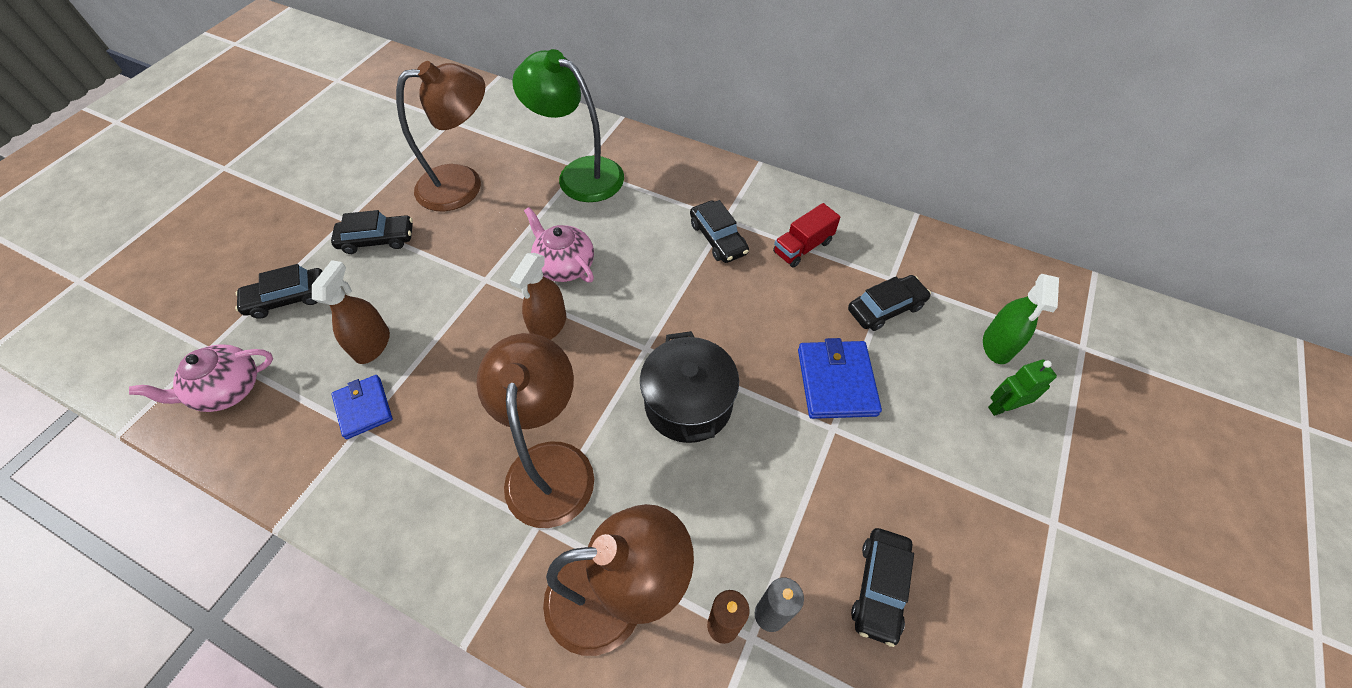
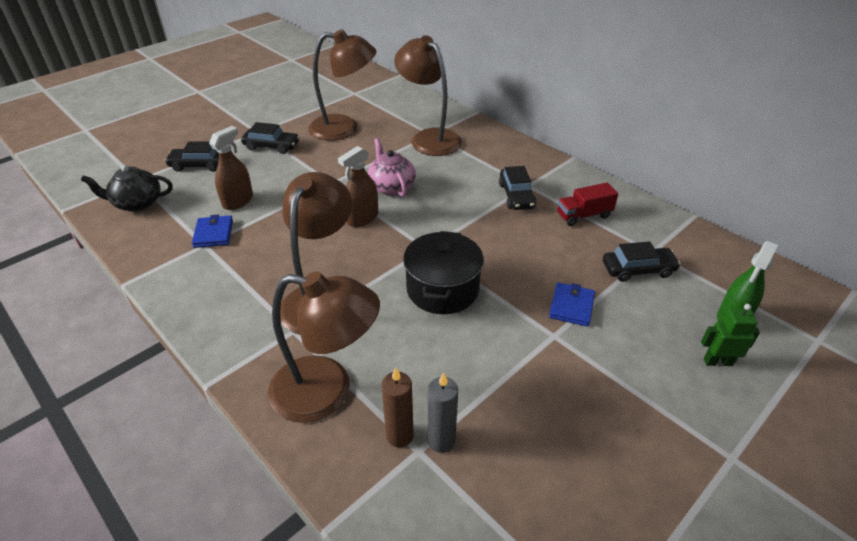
camera: 20 degrees right, 15 degrees down
pink teapot [129,344,273,412] -> black teapot [81,165,173,212]
green lamp [512,49,624,202] -> brown lamp [394,35,462,156]
blue wallet [798,338,882,419] -> blue wallet [549,282,595,327], size x0.66
black car [851,528,914,647] -> none

